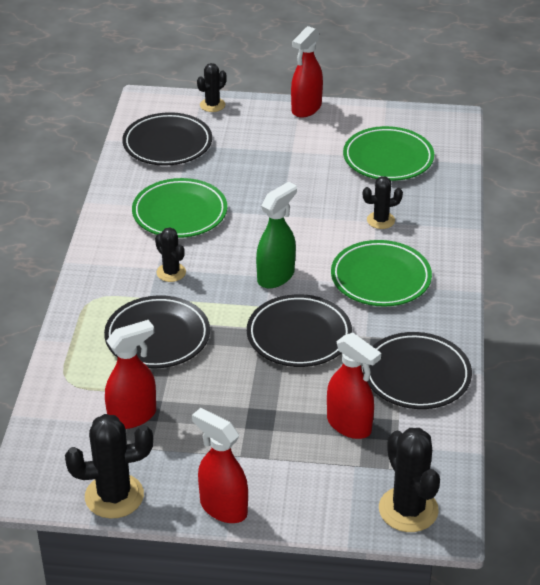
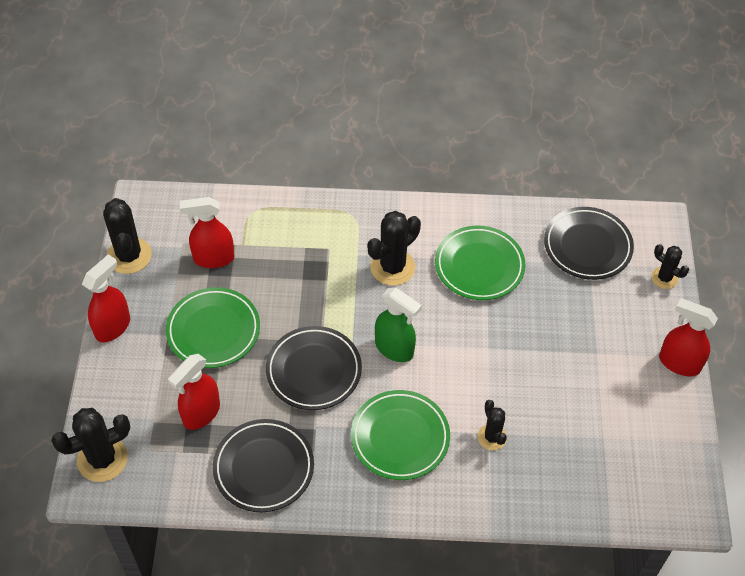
camera: 85 degrees right, 15 degrees up
black plate [104,295,210,368] -> none
red spray bottle [105,320,156,429] -> red spray bottle turned 120 degrees clockwise [180,197,234,268]
black cactus [155,228,186,282] -> black cactus [367,211,421,286], size x1.69
green plate [343,126,434,181] -> green plate moved to [166,287,260,368]

